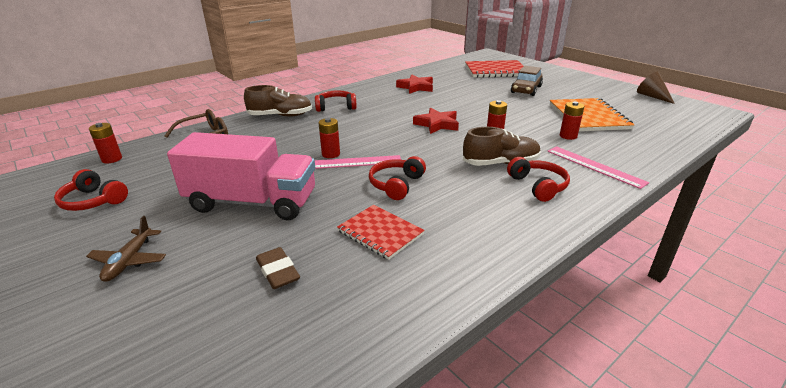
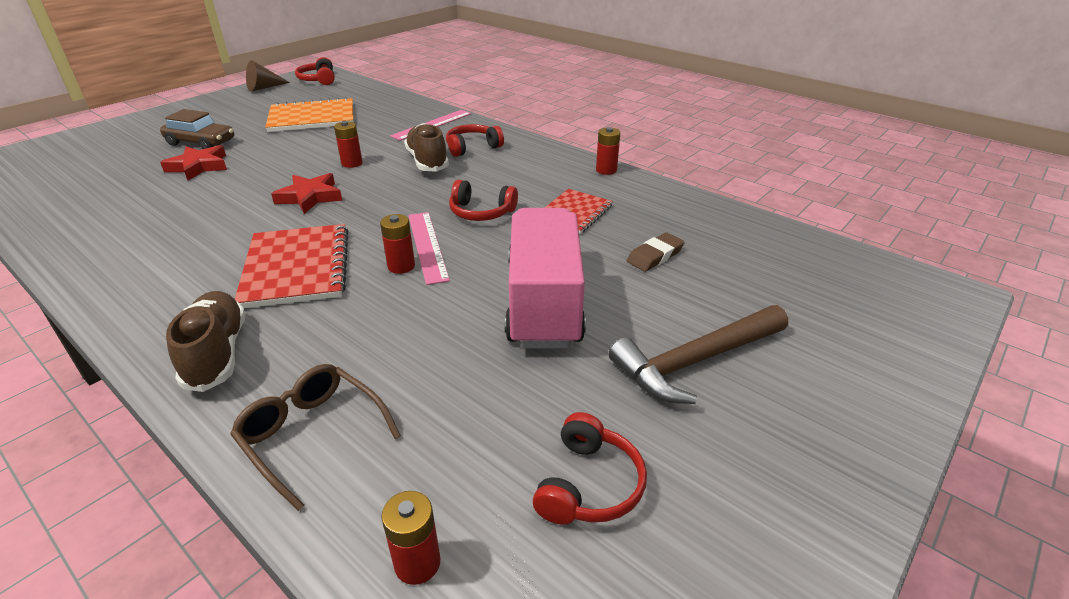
camera: 100 degrees left, 5 degrees up
brown plane [86,216,166,282] -> brown hammer [609,305,788,404]
red headphones [315,91,357,112] -> red headphones moved to [295,57,335,85]
red star [396,74,433,94] -> red star moved to [160,145,227,181]
red notebook [465,60,523,78] -> red notebook moved to [235,224,348,308]
red battery [560,102,584,140] -> red battery moved to [596,127,620,175]

